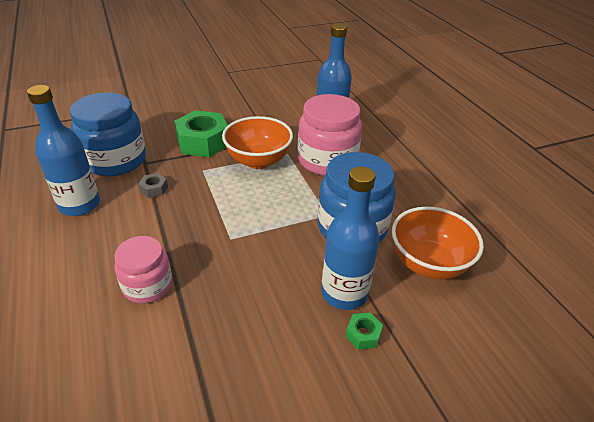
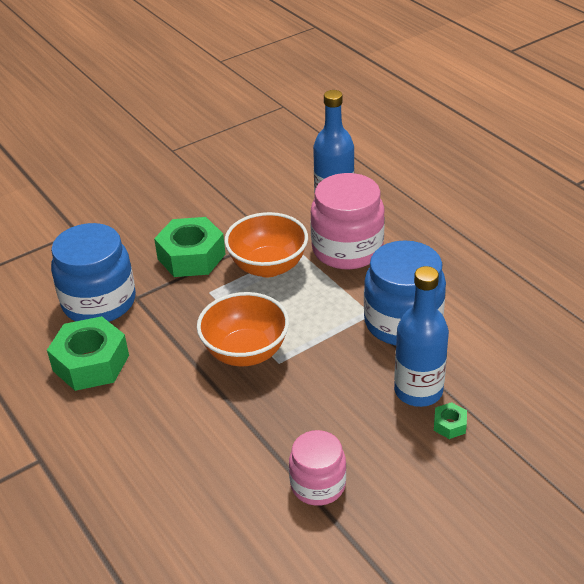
camera: 10 degrees left, 0 degrees up
blue bottle [27,85,100,216] -> green nut [47,316,129,391]
pink jar [114,236,172,304] -> pink jar moved to [289,430,346,506]
grey nut [138,173,168,198] -> none
orange bowl [392,207,484,279] -> orange bowl moved to [197,292,289,366]

